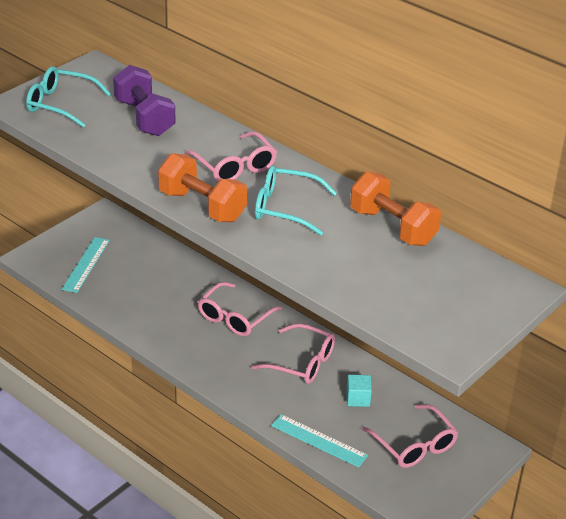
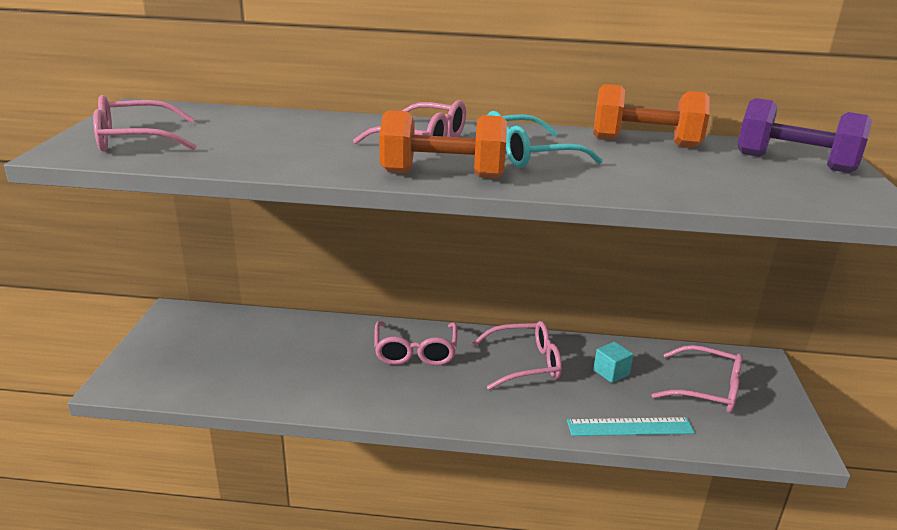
camera: 35 degrees left, 10 degrees down
turquoise glasses [26,66,111,128] -> pink glasses [93,95,196,152]
turquoise ruler [62,237,110,293] -> none
purple dumbbell [113,65,176,136] -> purple dumbbell moved to [738,98,872,173]

